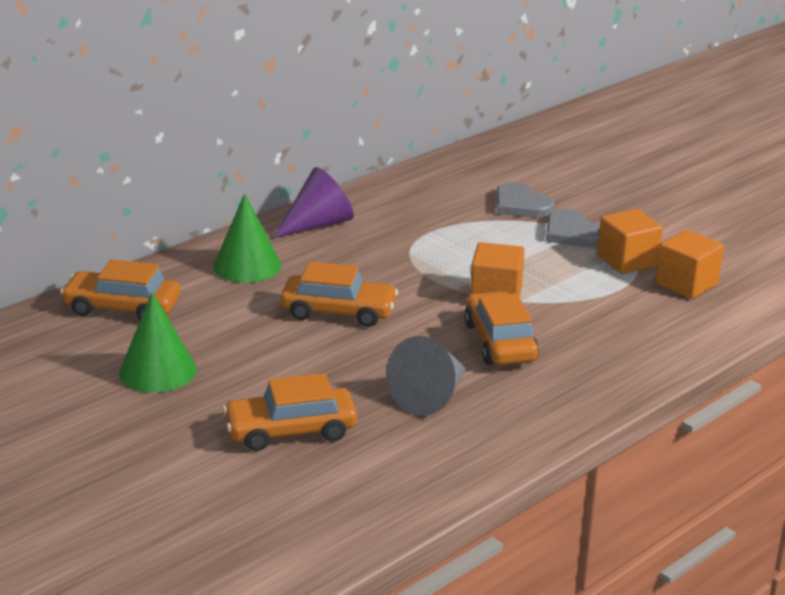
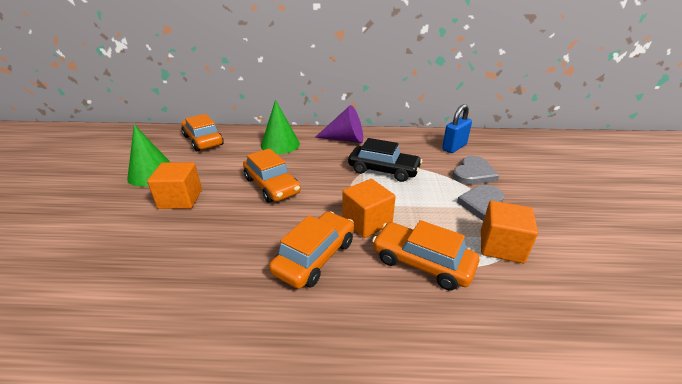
camera: 45 degrees right, 5 degrees up
orange car [223,373,357,451] -> orange car moved to [372,220,480,290]
grey cone [386,336,466,416] -> none
grey heart [496,182,555,218] -> grey heart turned 150 degrees counterclockwise [452,156,499,185]
orange cube [655,230,724,299] -> orange cube moved to [147,162,202,209]
none -> black car [348,138,422,182]
none -> blue padlock [442,104,472,153]

